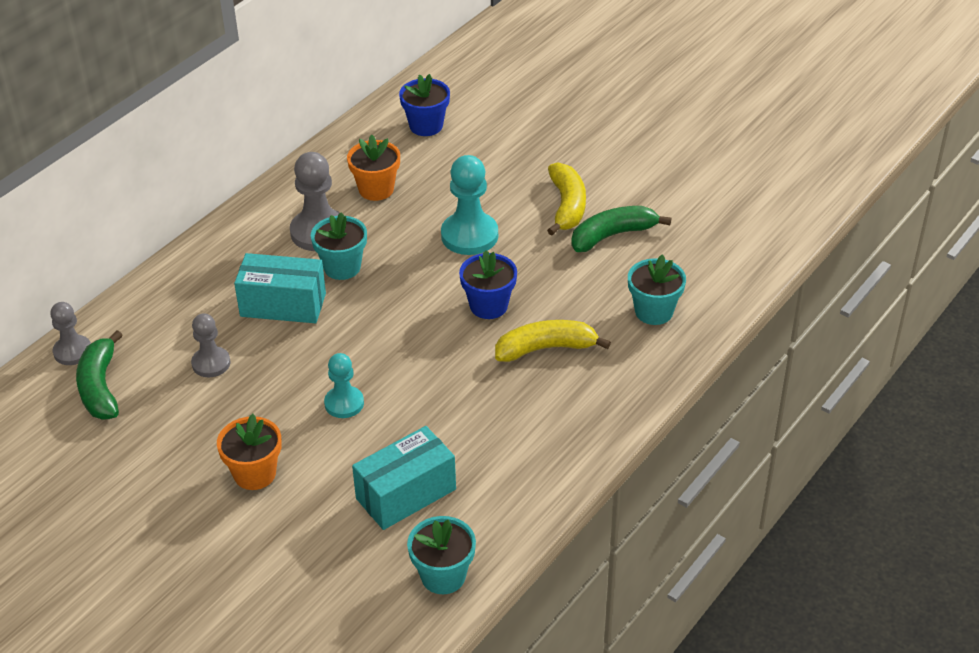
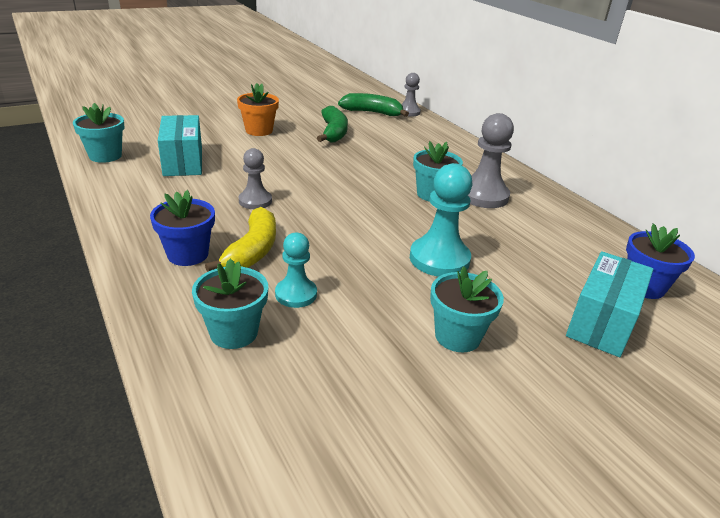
camera: 110 degrees right, 10 degrees down
grey pawn [191,313,230,377] -> grey pawn moved to [239,148,272,209]
turquoise box [234,253,326,323] -> turquoise box moved to [566,251,653,357]
turquoise pawn [324,353,364,418] -> turquoise pawn moved to [275,233,317,308]
orange flower pot [347,135,400,201] -> none
blue flower pot [459,250,517,319] -> blue flower pot moved to [150,190,215,266]
yellow banana [547,162,586,235] -> turquoise flower pot [430,266,504,352]
green banana [571,206,671,252] -> green banana moved to [317,106,348,143]

